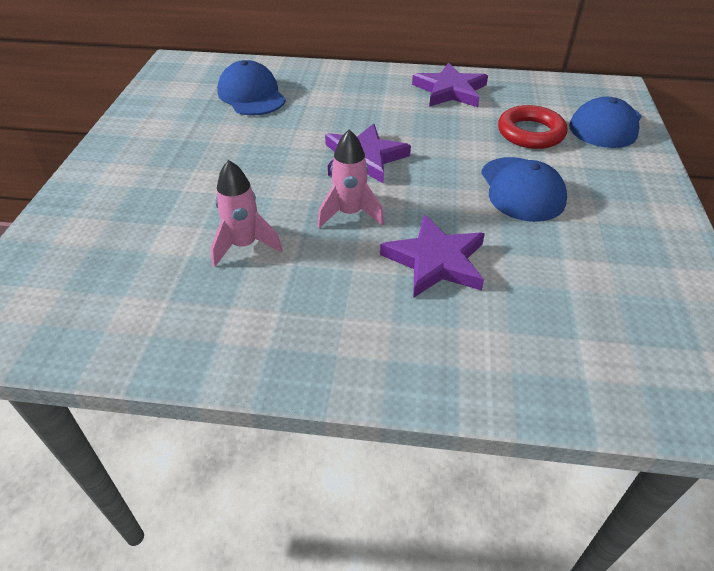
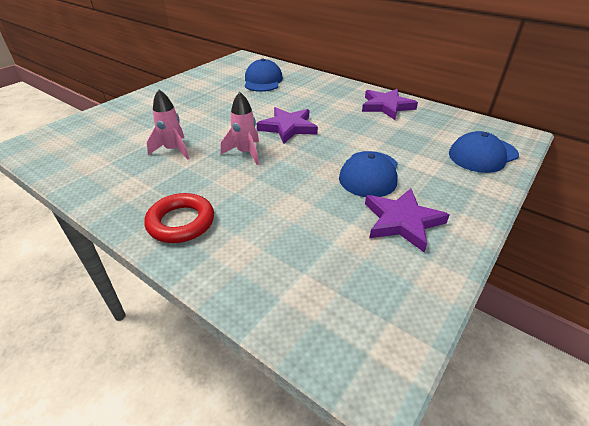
camera: 30 degrees right, 5 degrees down
purple star [380,215,485,298] -> purple star moved to [365,188,449,252]
red ring [498,105,568,149] -> red ring moved to [144,193,214,243]

